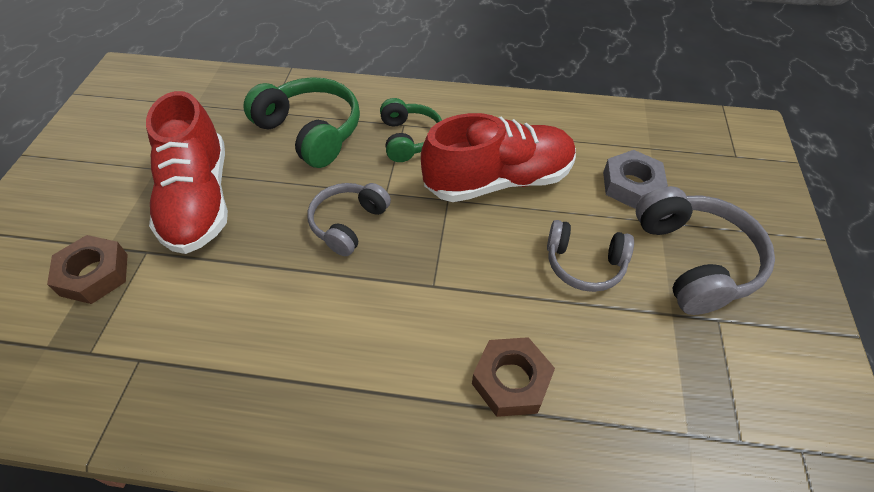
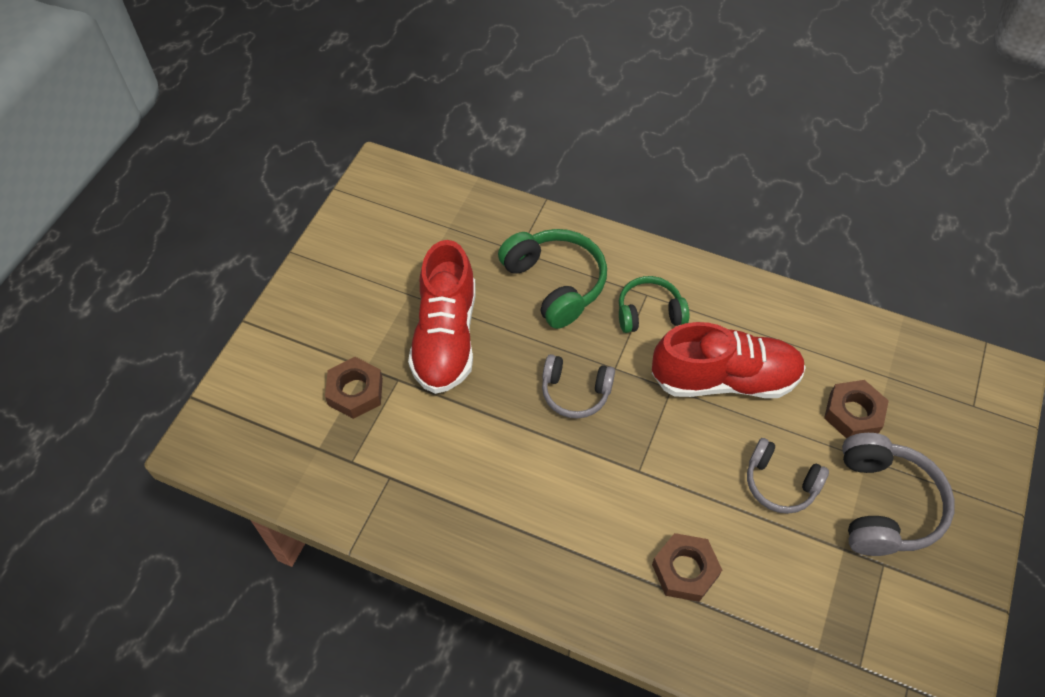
camera: 15 degrees right, 5 degrees up
grey headphones [307,183,391,256] -> grey headphones turned 120 degrees counterclockwise [542,354,615,418]
green headphones [380,98,442,162] -> green headphones turned 105 degrees counterclockwise [619,276,689,333]
grey nut [603,150,668,209] -> brown nut [824,380,889,438]

